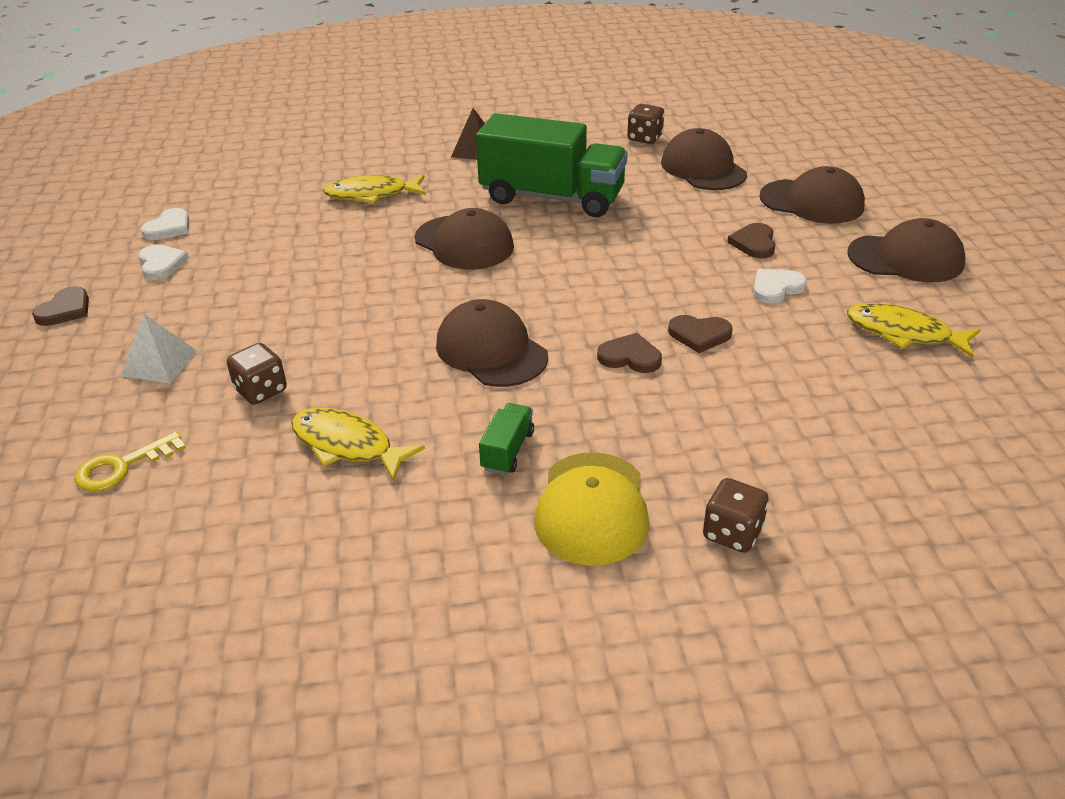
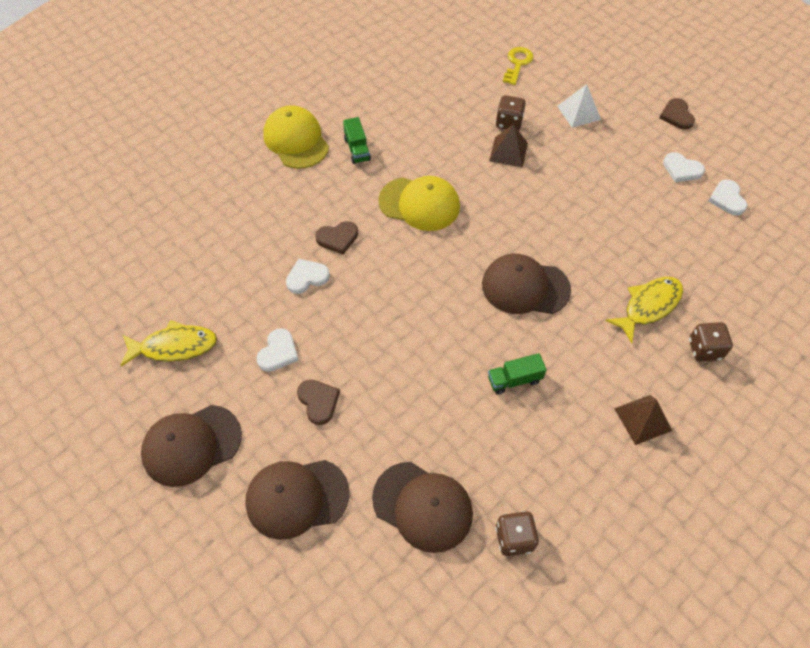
camera: 145 degrees right, 20 degrees up
yellow fish [291,408,425,482] -> none
brown cap [436,299,548,387] -> yellow cap [378,176,460,231]
green truck [476,113,628,217] -> green truck [488,353,547,395], size x0.40
brown heart [668,315,733,353] -> white heart [286,259,330,294]
brown dice [703,478,769,553] -> brown dice moved to [689,322,733,361]
none -> brown pyramid [489,124,528,167]

